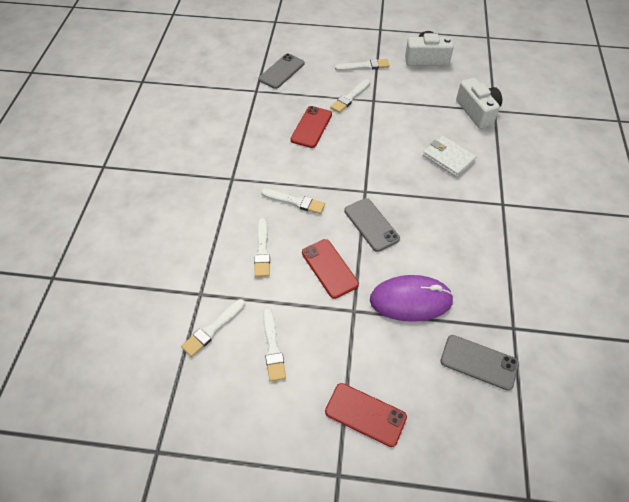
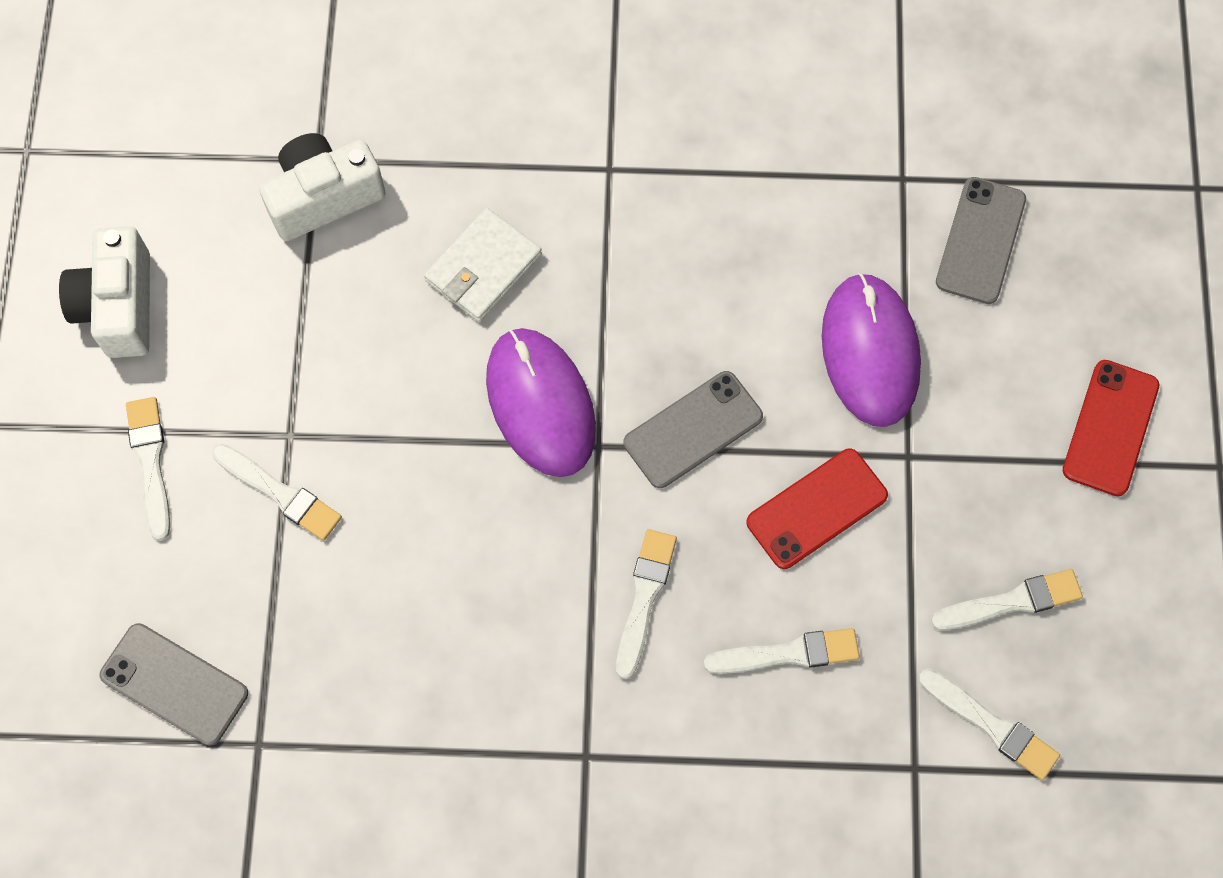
camera: 95 degrees left, 15 degrees up
red phone [290,106,332,148] -> none
none -> purple mouse [486,328,596,477]

